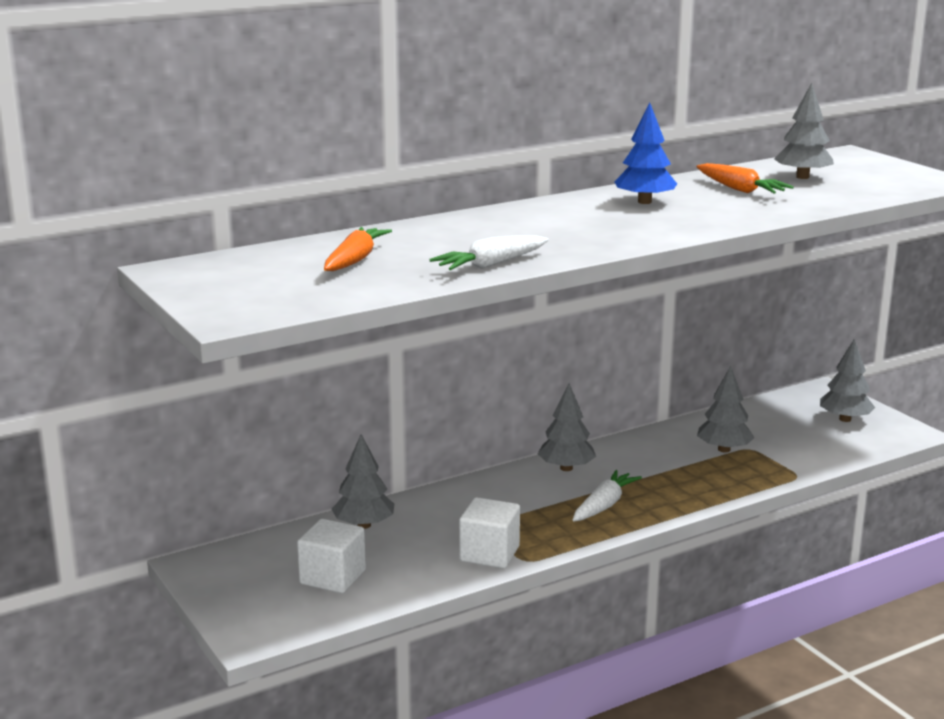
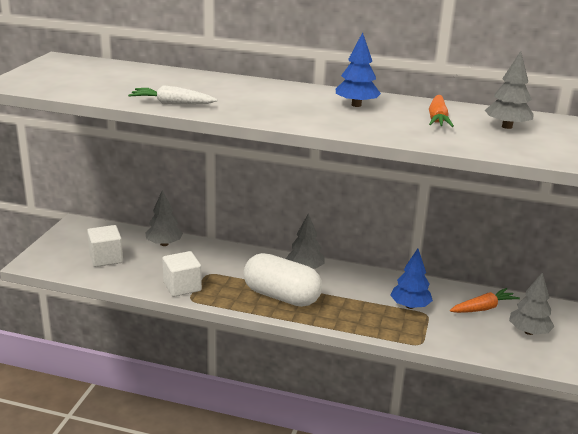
camera: 45 degrees right, 5 degrees up
orange carrot [324,227,392,271] -> orange carrot moved to [450,288,520,313]
white carrot [573,470,642,521] -> white capsule [244,253,322,307]
grey tree [697,366,755,452] -> blue tree [390,249,433,309]

